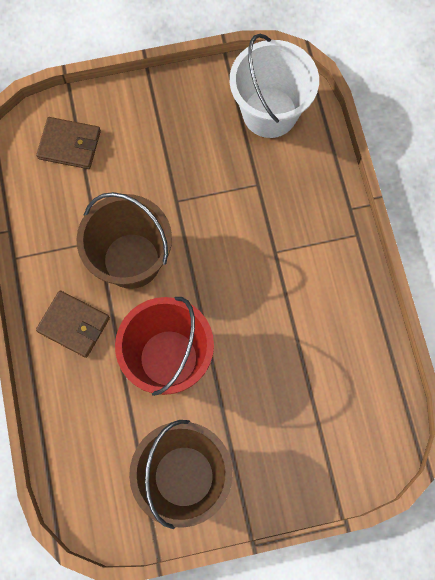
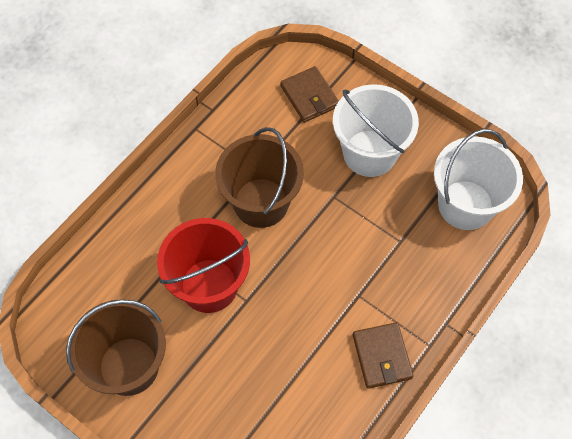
camera: 50 degrees right, 10 degrees down
brown wallet [36,291,110,358] -> brown wallet moved to [353,322,413,389]
none -> white bucket [333,84,419,177]

